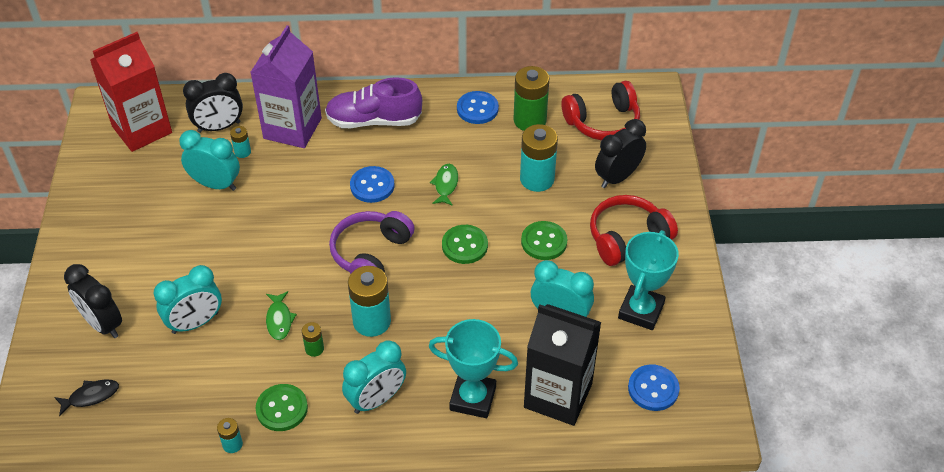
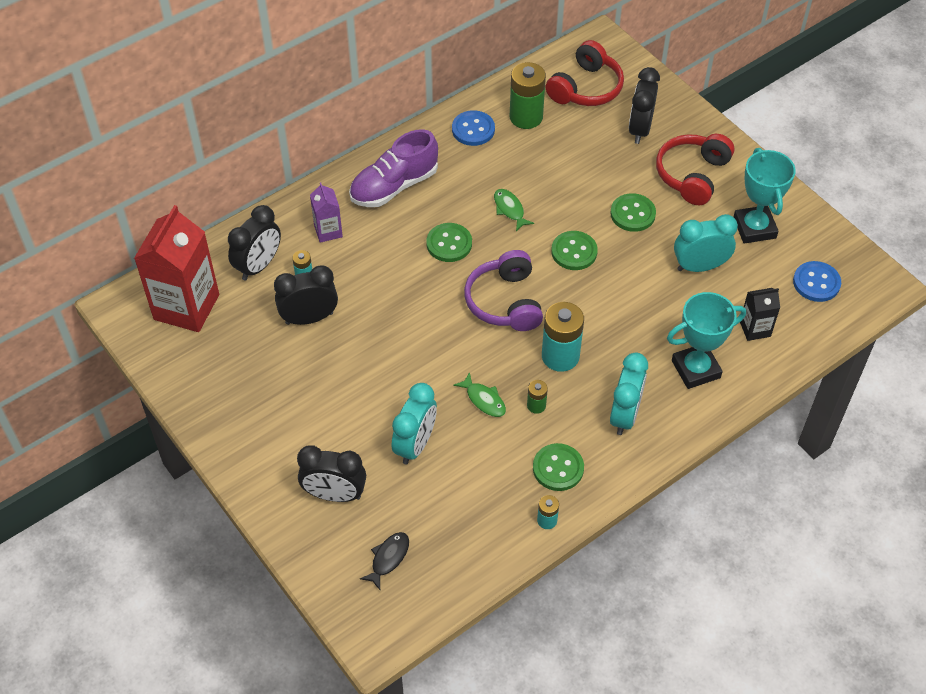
camera: 35 degrees left, 5 degrees up
turquoise clock [179,130,240,191] -> black clock [274,265,338,325]
purple carton [250,25,322,148] -> purple carton [310,182,343,243], size x0.49
blue button [350,166,394,203] -> green button [426,223,472,262]
turquoise battery [520,124,558,192] -> none
black carton [524,304,601,426] -> black carton [740,288,780,341], size x0.49

